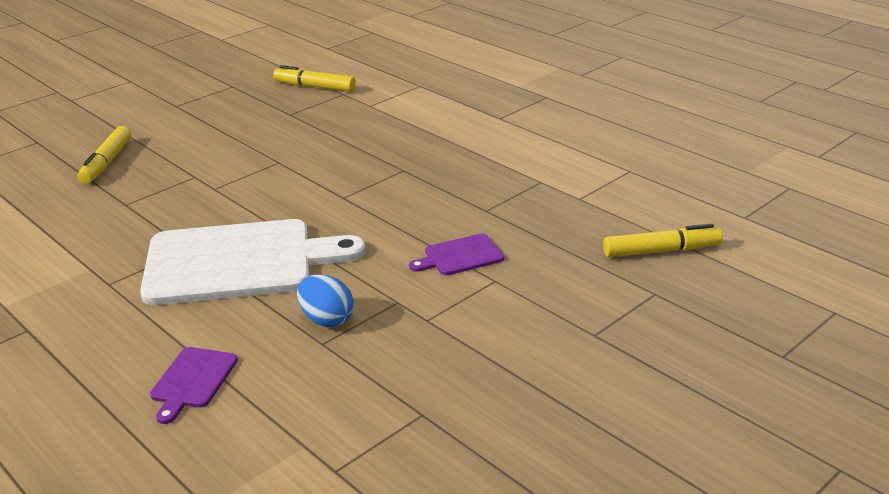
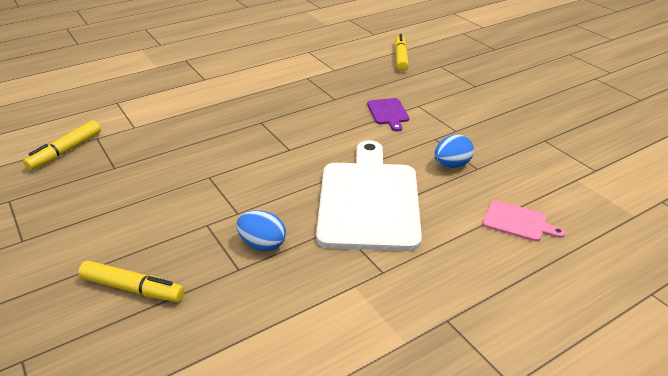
camera: 80 degrees left, 5 degrees up
purple cutting board [150,347,238,424] -> pink cutting board [483,200,566,242]
none -> blue egg [237,211,286,251]

